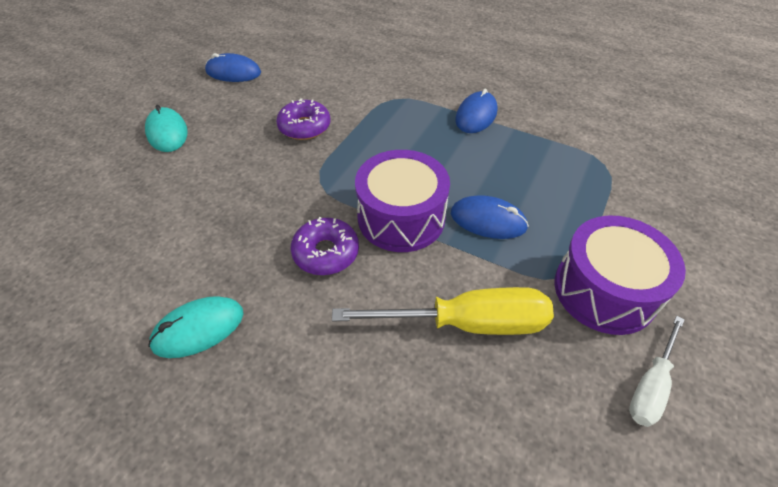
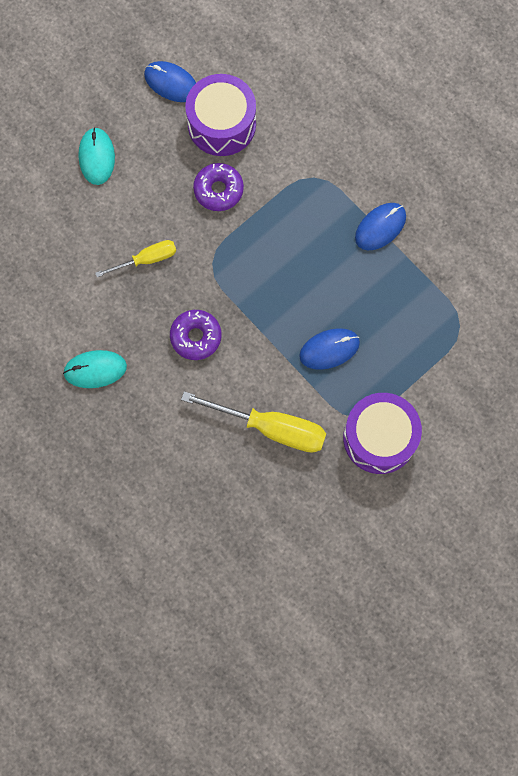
camera: 20 degrees right, 25 degrees up
purple drum [355,150,450,252] -> purple drum moved to [185,74,256,156]
blue mouse [451,195,529,239] -> blue mouse turned 60 degrees counterclockwise [299,328,360,370]
white screwdriver [629,316,685,427] -> none
none -> yellow screwdriver [95,240,176,277]

